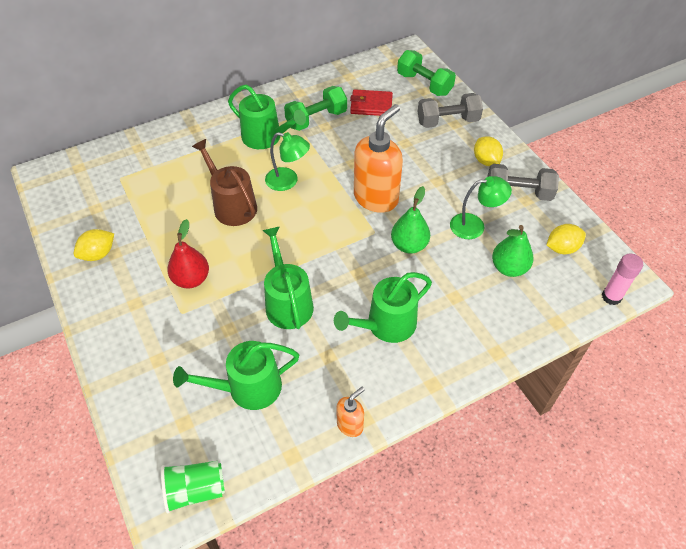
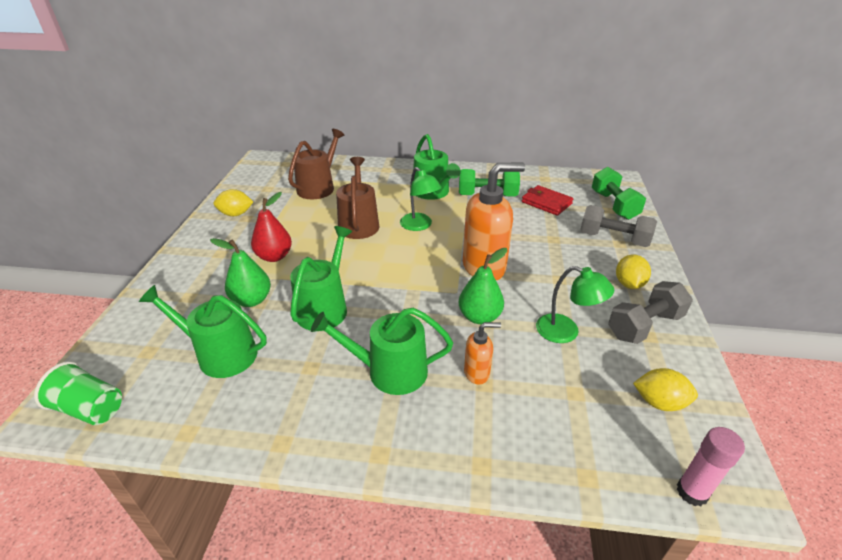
camera: 35 degrees right, 15 degrees down
orange soap dispenser [336,387,365,437] -> orange soap dispenser moved to [464,322,501,384]
grey dumbbell [487,164,559,201] -> grey dumbbell turned 75 degrees counterclockwise [608,281,693,344]
green pear [492,225,533,277] -> green pear moved to [210,238,271,307]
none -> brown watering can [288,129,344,199]

